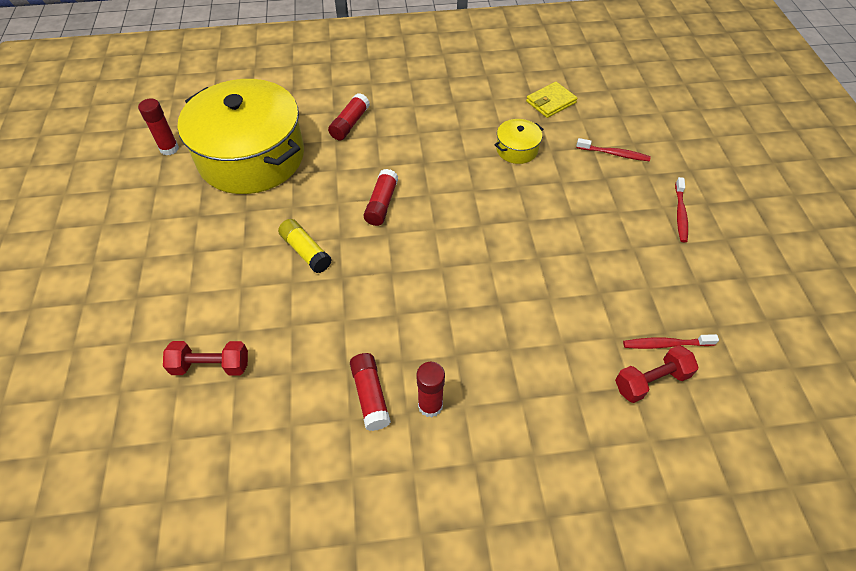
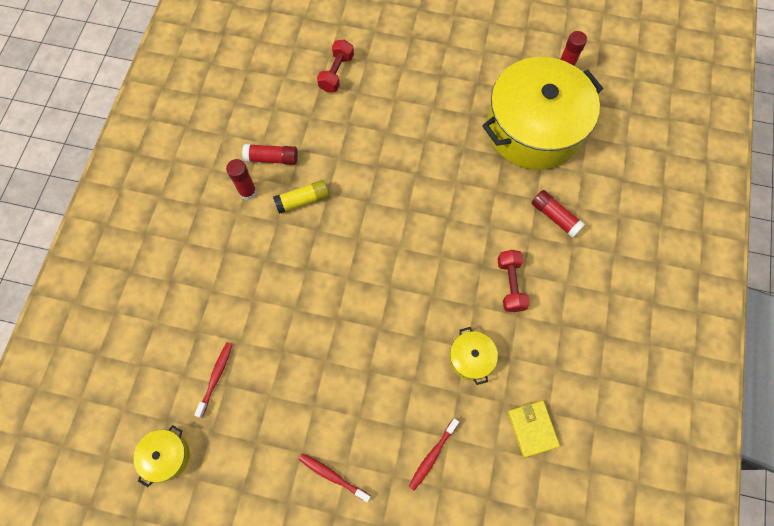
camera: 110 degrees right, 15 degrees up
yellow glue stick [278,219,332,273] -> yellow glue stick moved to [273,180,329,214]
red glue stick [364,169,398,226] -> none
red dumbbell [615,345,699,403] -> red dumbbell moved to [497,250,530,312]
none -> yellow pot [134,425,190,487]

